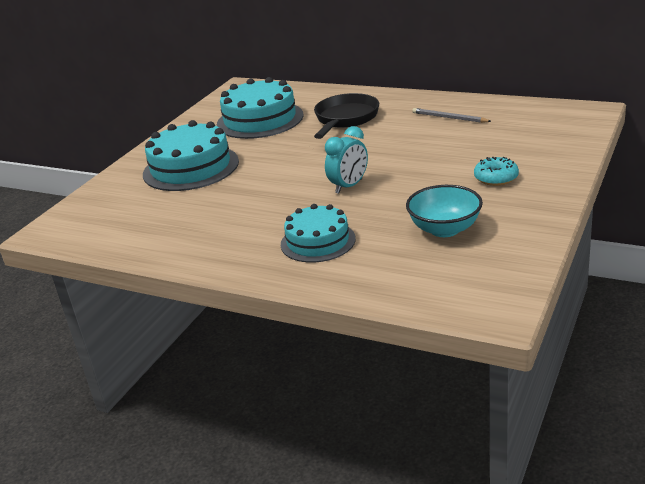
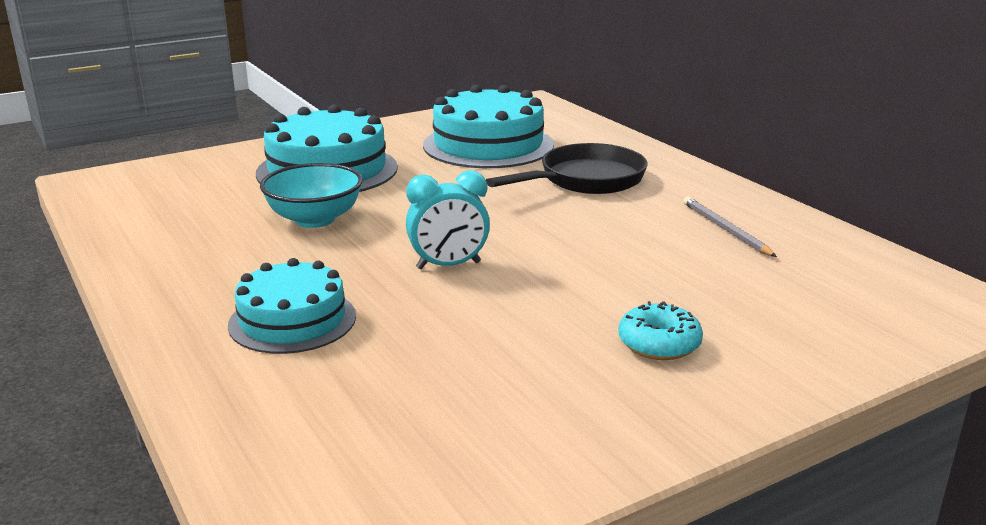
camera: 30 degrees right, 5 degrees down
turquoise bowl [406,185,483,237] -> turquoise bowl moved to [260,163,363,228]

